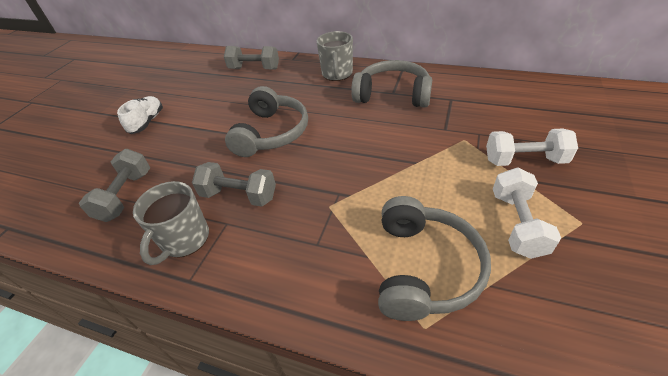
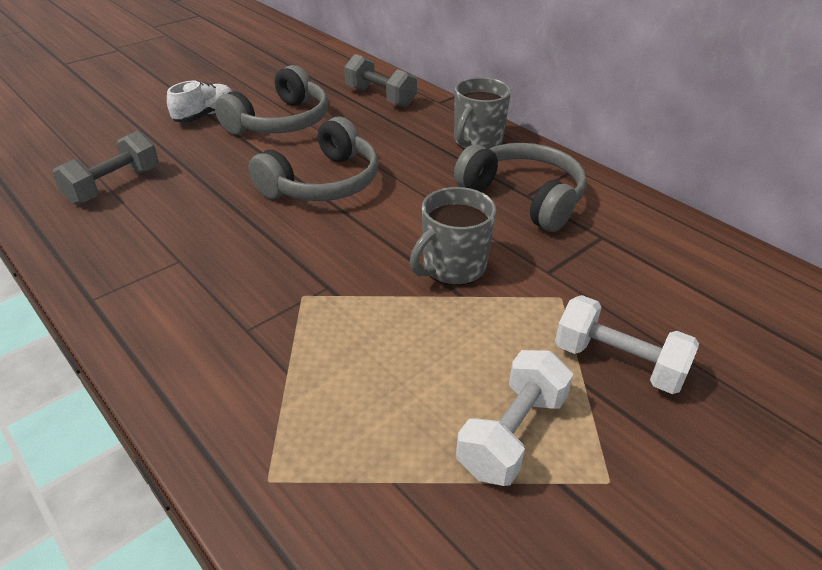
camera: 25 degrees right, 5 degrees down
grey mug [133,181,209,265] -> grey mug moved to [410,187,496,286]
grey dumbbell [192,162,276,207] -> none
grey headphones [378,196,491,321] -> grey headphones moved to [215,65,328,135]

